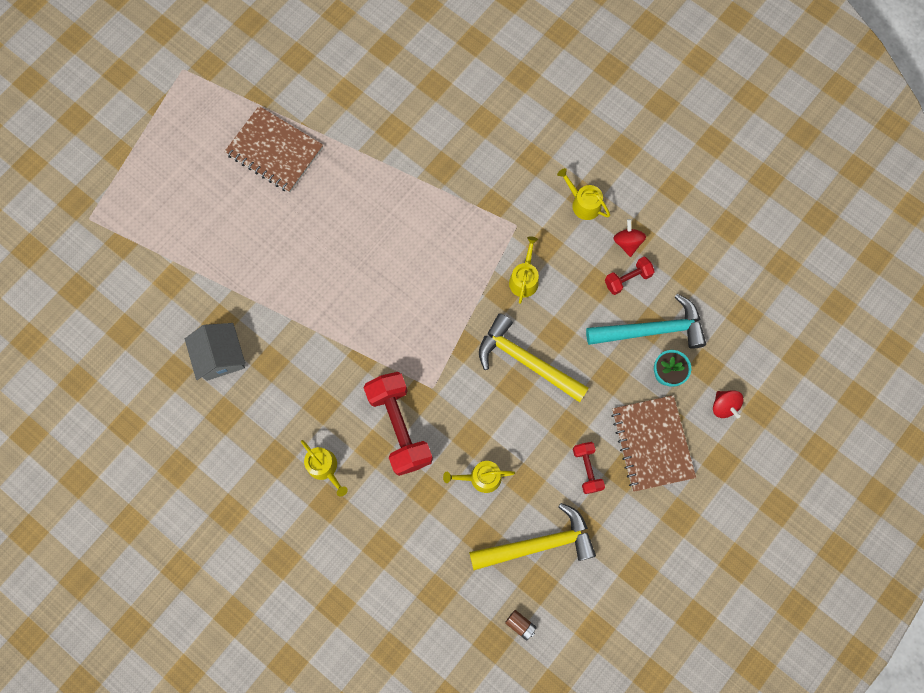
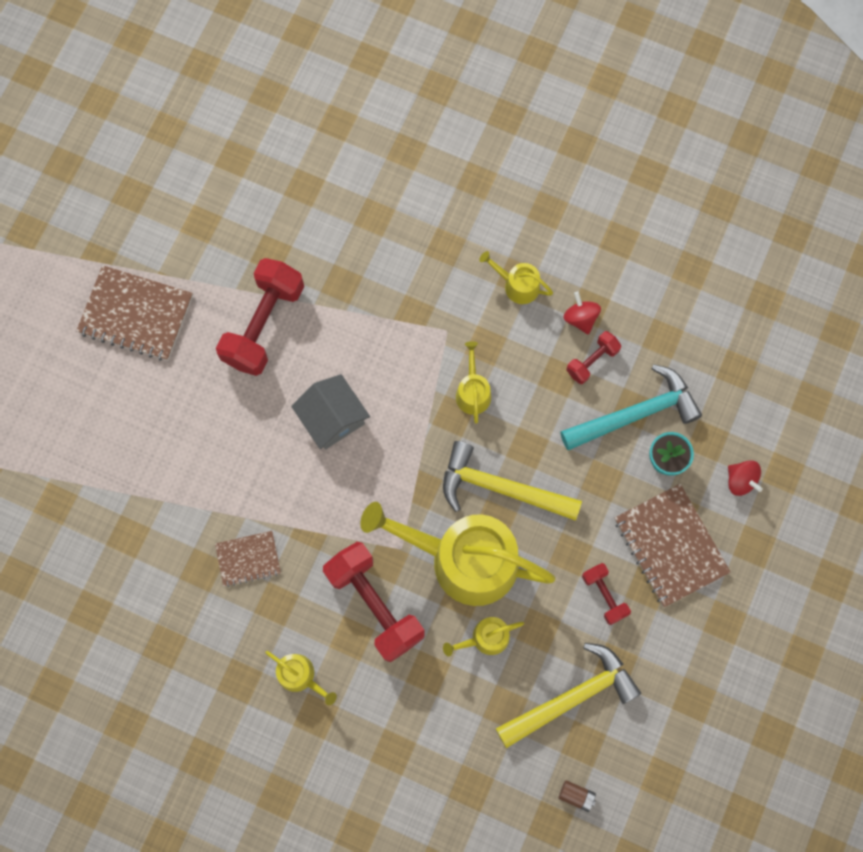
camera: 15 degrees left, 0 degrees up
grey house [185,323,245,381] -> grey house moved to [291,374,370,449]
none -> brown notebook [215,531,281,587]
none -> red dumbbell [216,258,304,376]
none -> yellow watering can [360,502,556,606]

